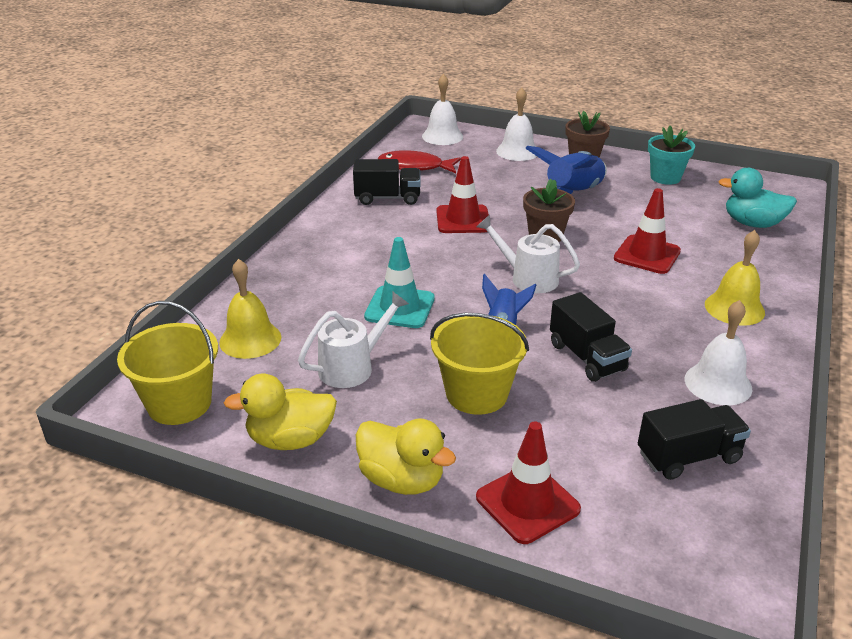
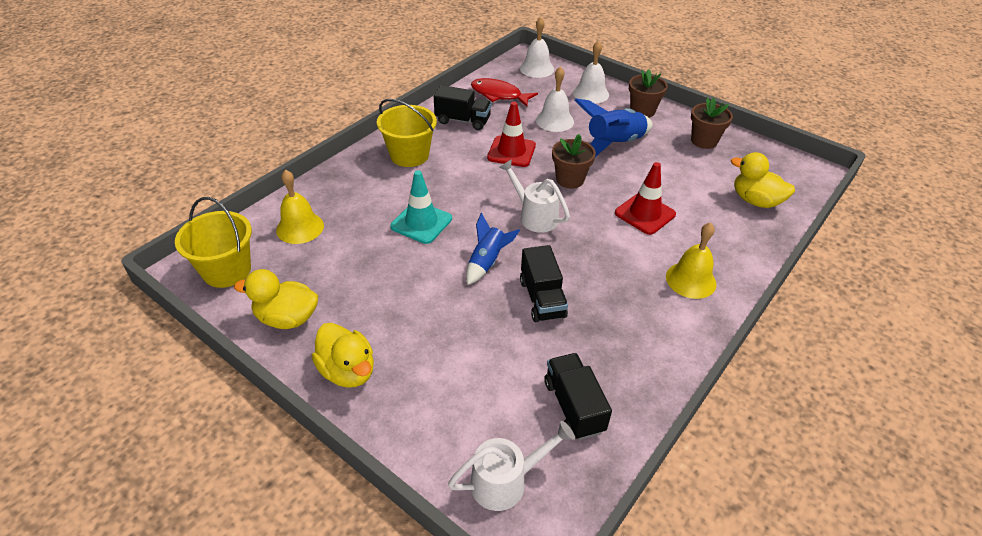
camera: 15 degrees right, 10 degrees up
white watering can [298,291,409,388] -> white watering can moved to [448,421,575,511]
yellow bucket [430,313,529,415] -> yellow bucket moved to [377,99,437,167]
red traffic cone [476,421,581,544] -> none
black truck [638,399,751,480] -> black truck turned 105 degrees counterclockwise [545,353,612,440]
turquoise flower pot [648,126,695,185] -> brown flower pot [691,97,733,149]
white bell [685,300,752,405] -> white bell moved to [536,66,574,132]
turquoise duck [718,168,797,228] -> yellow duck [731,152,795,208]

